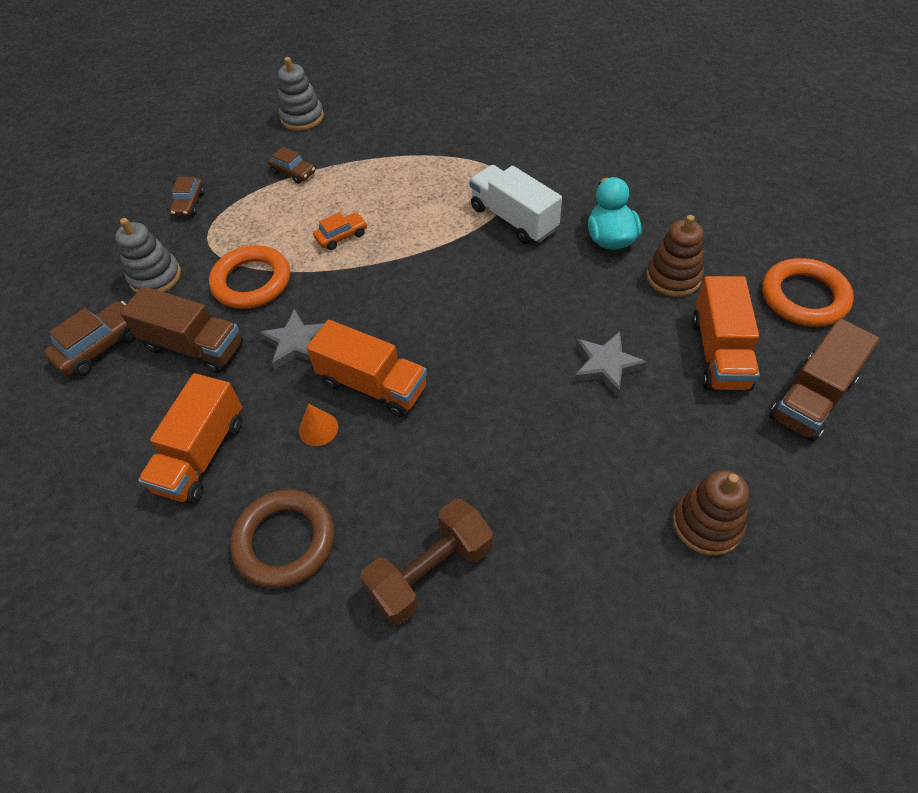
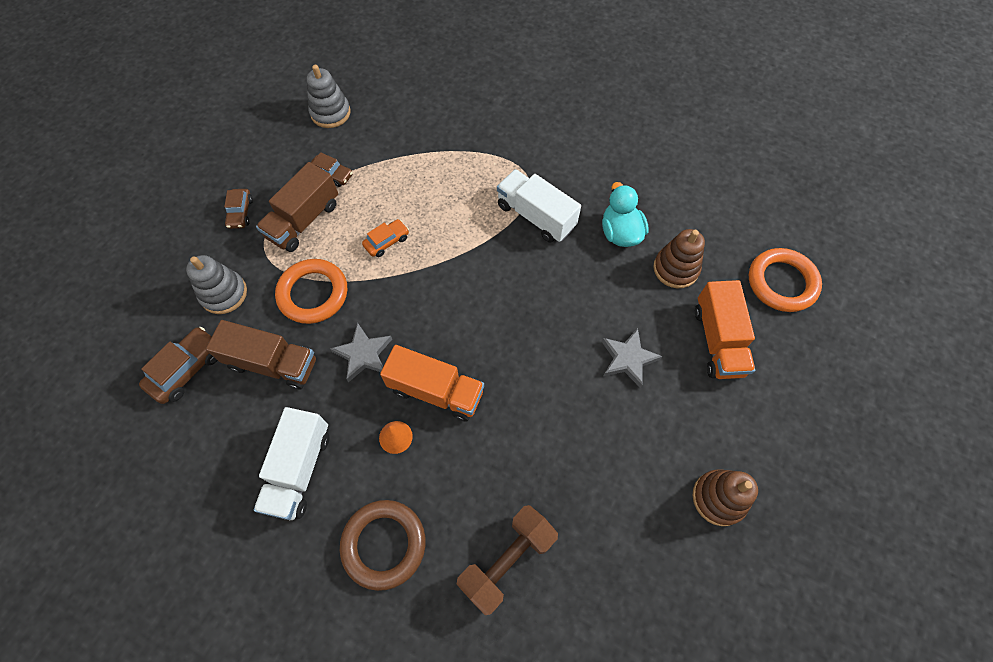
camera: 10 degrees left, 10 degrees up
orange truck [138,373,242,503] -> white truck [254,407,329,520]
brown truck [769,318,880,442] -> brown truck moved to [256,162,338,252]

